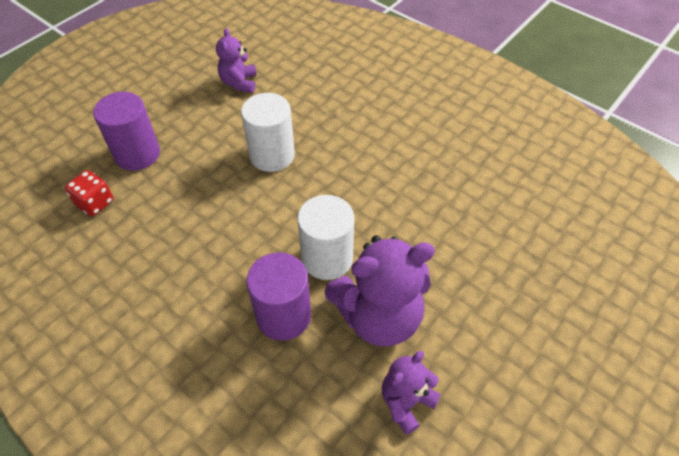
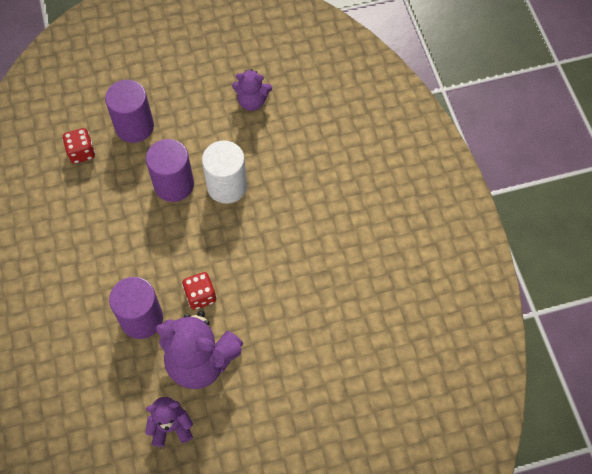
camera: 35 degrees right, 10 degrees up
purple teddy bear [216,28,257,93] -> purple teddy bear turned 120 degrees counterclockwise [232,69,272,111]
white cylinder [297,195,355,280] -> red dice [182,272,216,310]
none -> purple cylinder [146,139,194,202]

